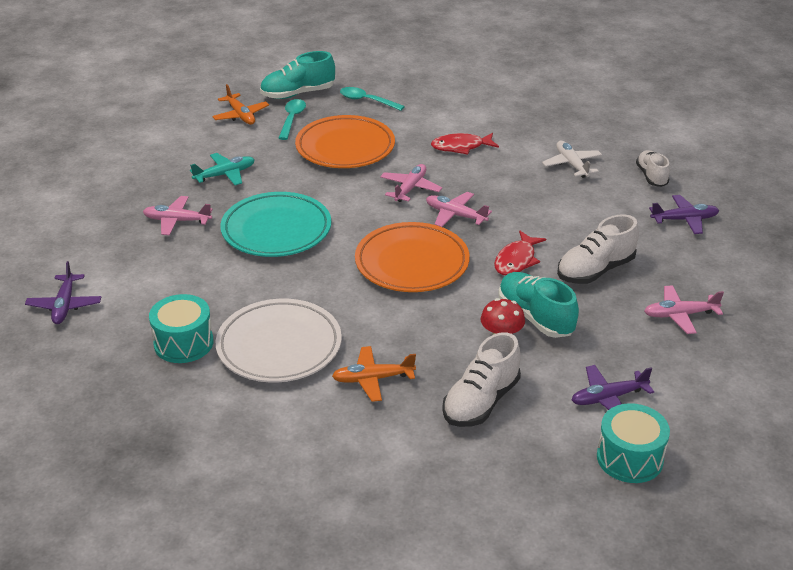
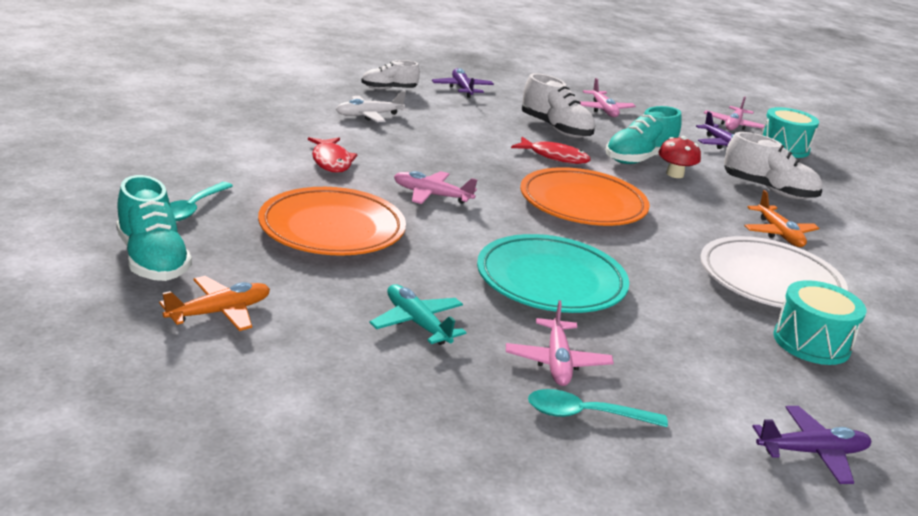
camera: 100 degrees left, 10 degrees down
turquoise spoon [279,99,306,140] -> turquoise spoon moved to [528,389,668,427]
pink plane [426,192,492,227] -> pink plane moved to [704,96,764,130]

